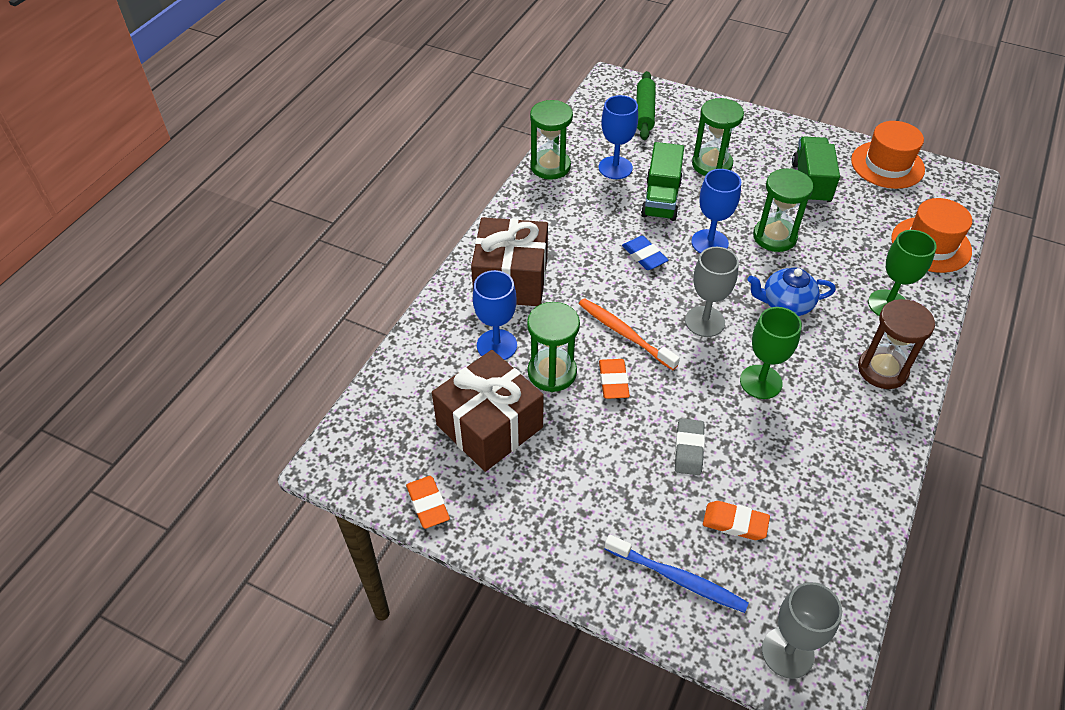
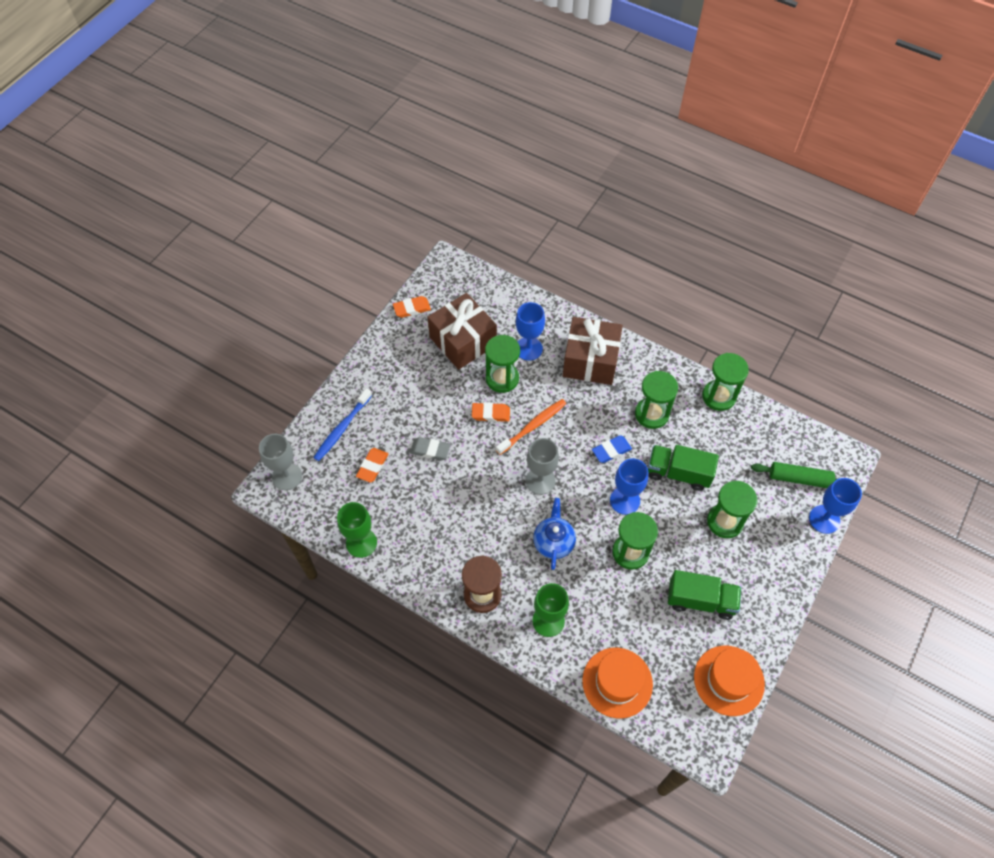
camera: 95 degrees right, 10 degrees up
blue goblet [599,95,638,179] -> blue goblet moved to [809,478,862,534]
green goblet [740,307,802,399] -> green goblet moved to [337,502,377,558]
none -> green hourglass [635,371,678,429]

